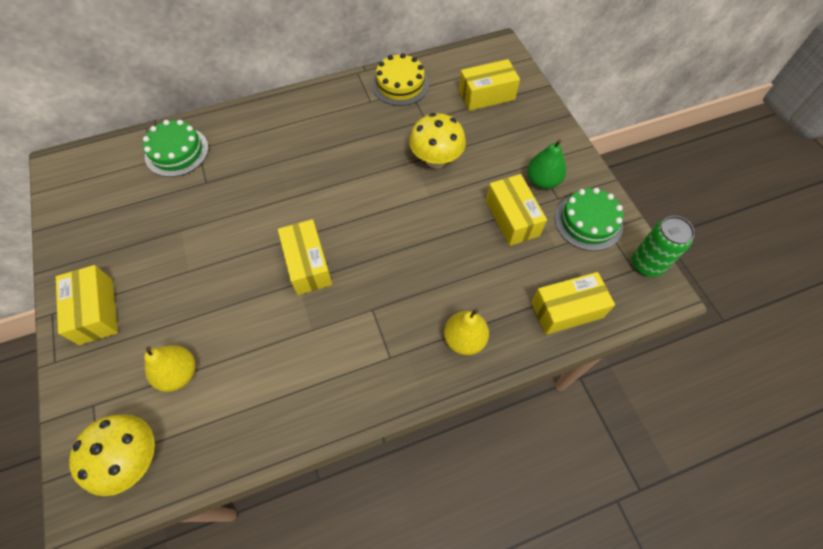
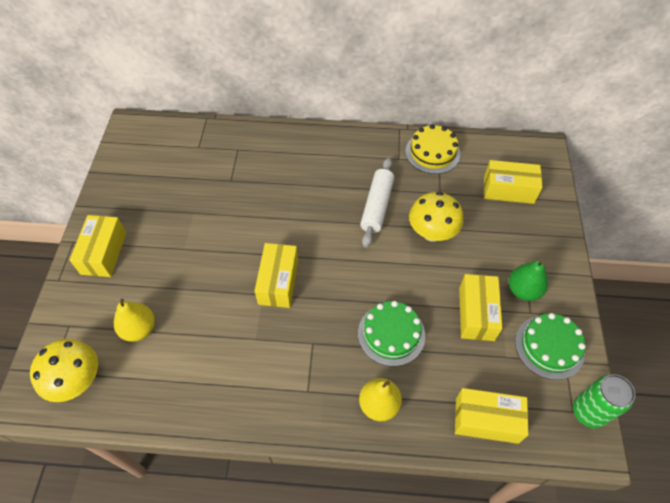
camera: 25 degrees right, 5 degrees down
green cake [143,120,209,177] -> green cake moved to [358,301,425,366]
none -> white rolling pin [360,158,394,248]

